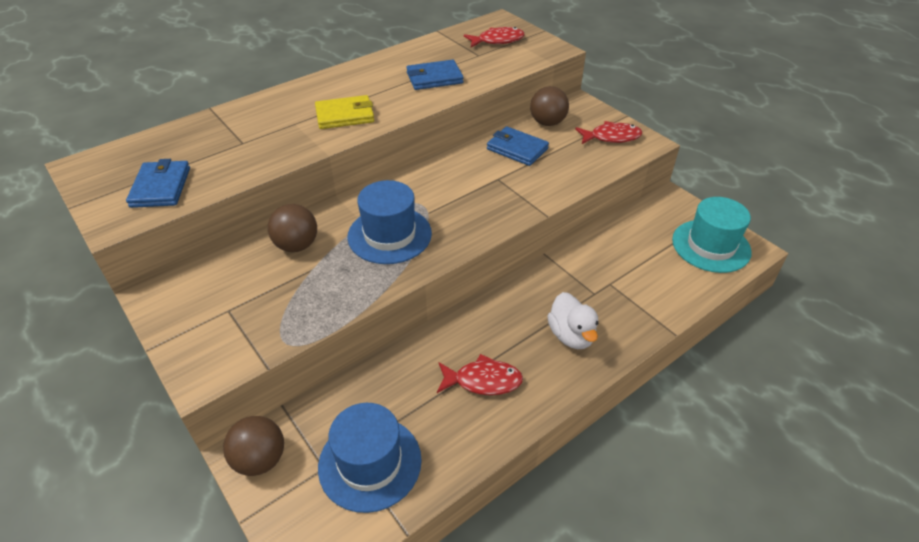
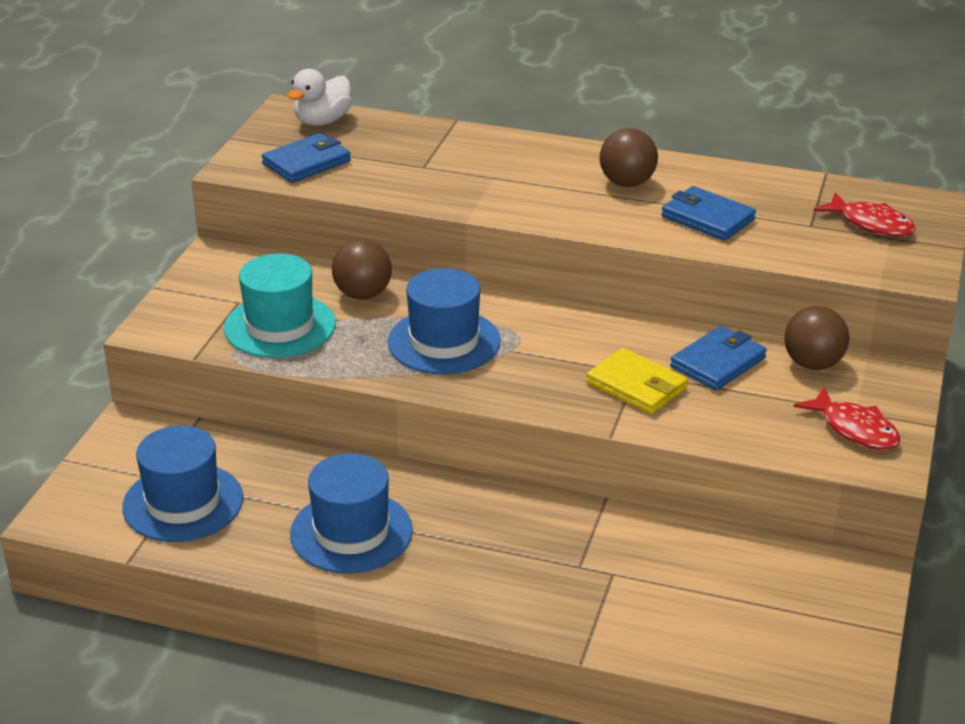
camera: 55 degrees right, 10 degrees down
brown ball [223,416,284,476] -> brown ball moved to [599,128,658,187]
yellow wallet [315,95,374,129] -> yellow wallet moved to [586,348,688,414]
red fish [437,354,523,395] -> blue hat [290,453,413,574]
blue wallet [487,126,549,166] -> blue wallet turned 45 degrees clockwise [670,326,767,391]
white duck [547,292,599,349] -> white duck moved to [287,69,352,126]
turquoise hat [672,197,752,273] -> turquoise hat moved to [224,253,336,358]

